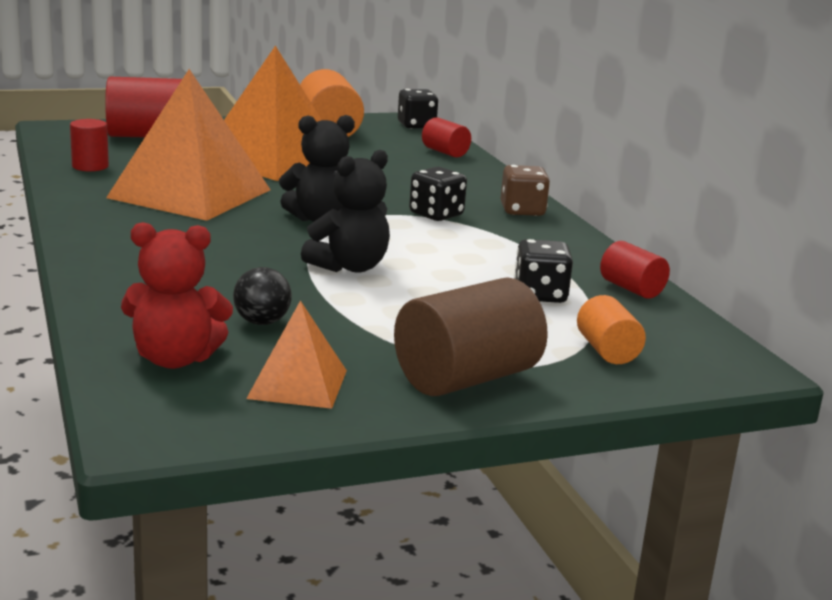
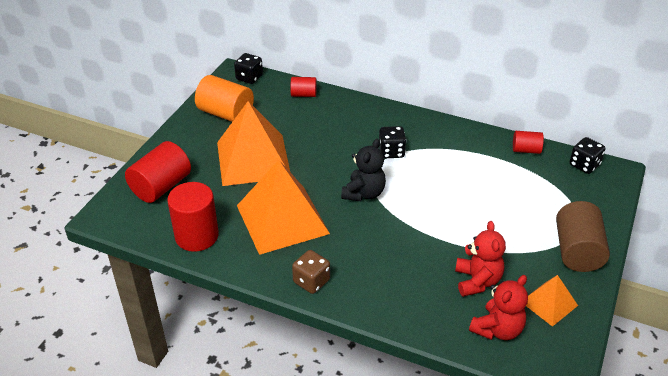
camera: 45 degrees left, 20 degrees up
red cylinder [70,119,109,171] -> red cylinder [167,182,219,252], size x1.82
black ball [233,267,292,325] -> red teddy bear [455,221,506,297]
black teddy bear [301,150,390,273] -> none
brown dice [501,165,550,216] -> brown dice moved to [292,250,330,294]
black dice [514,239,573,303] -> black dice moved to [569,137,606,174]
orange cylinder [577,295,646,364] -> none

